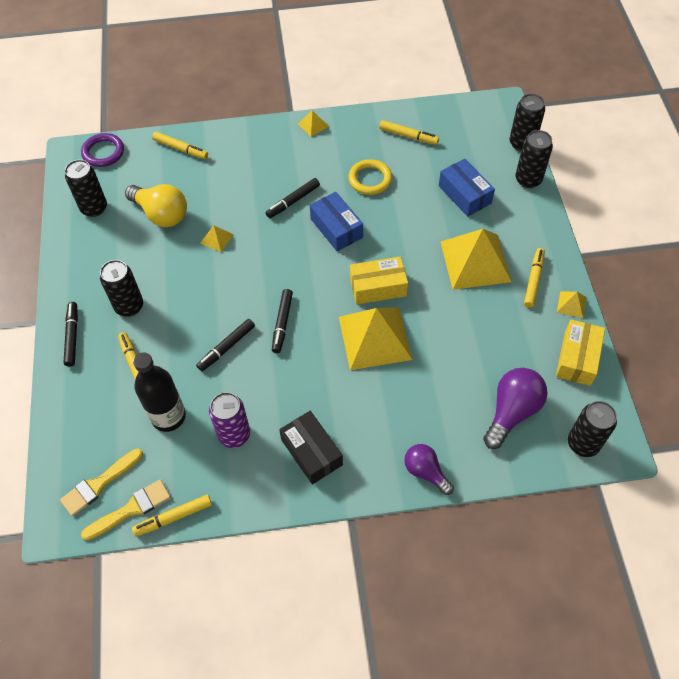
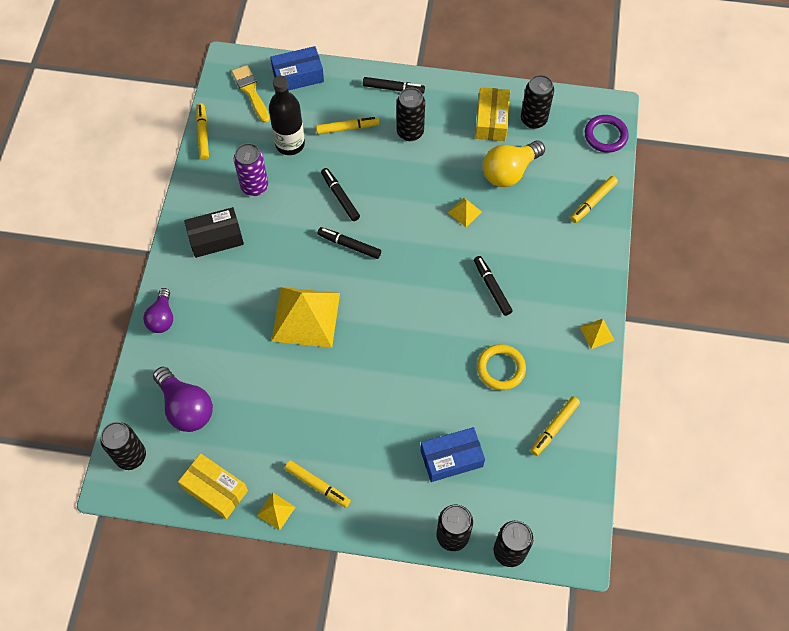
camera: 105 degrees right, 5 degrees up
yellow brush [81,479,171,540] -> none
blue box [310,192,363,252] -> blue box moved to [270,46,324,91]
yellow box [350,256,408,305] -> yellow box moved to [475,87,510,141]
purple light bulb [404,444,454,495] -> purple light bulb turned 120 degrees clockwise [143,288,173,333]
yellow pyramid [441,229,512,290] -> none

